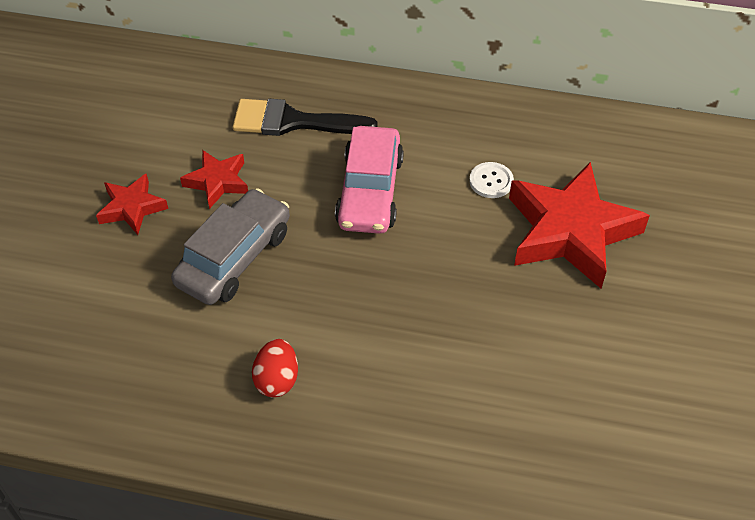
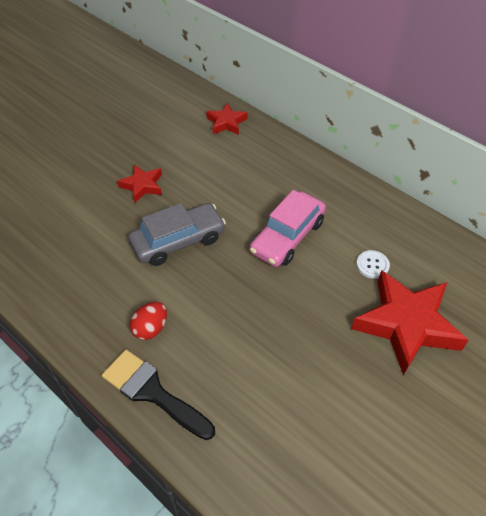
camera: 30 degrees right, 0 degrees up
red star [180,150,248,209] -> red star moved to [206,103,248,135]
black brush [233,99,377,136] -> black brush moved to [102,350,215,440]

